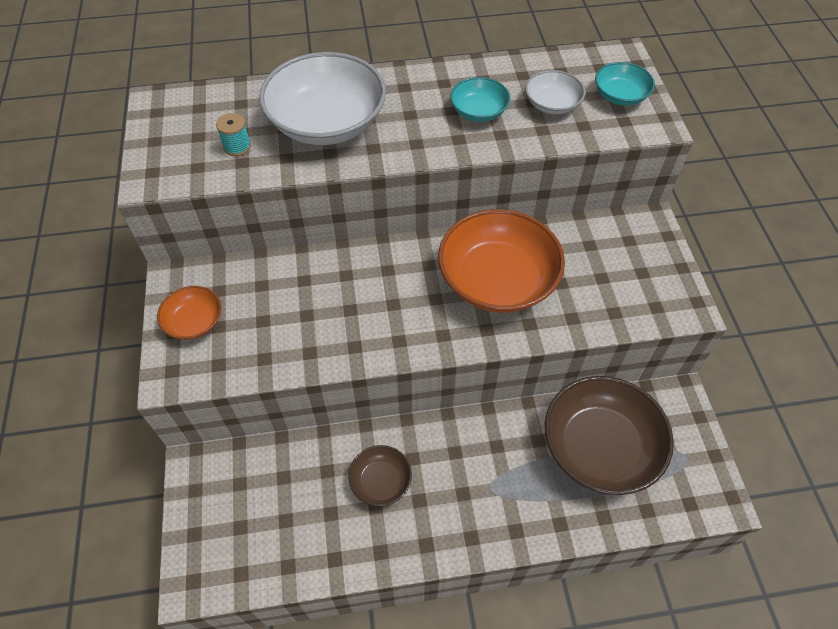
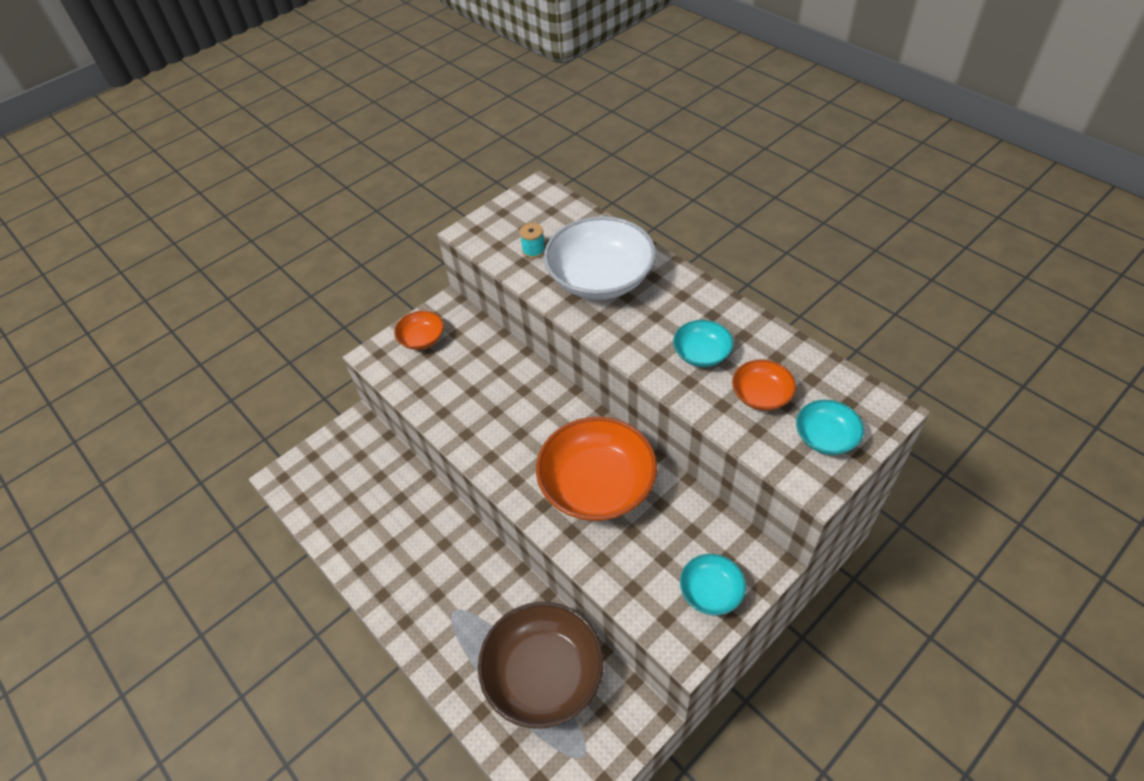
camera: 60 degrees right, 5 degrees down
brown bowl [348,445,412,506] -> none
white bowl [525,70,585,114] -> orange bowl [732,360,796,411]
none -> turquoise bowl [680,554,746,615]

